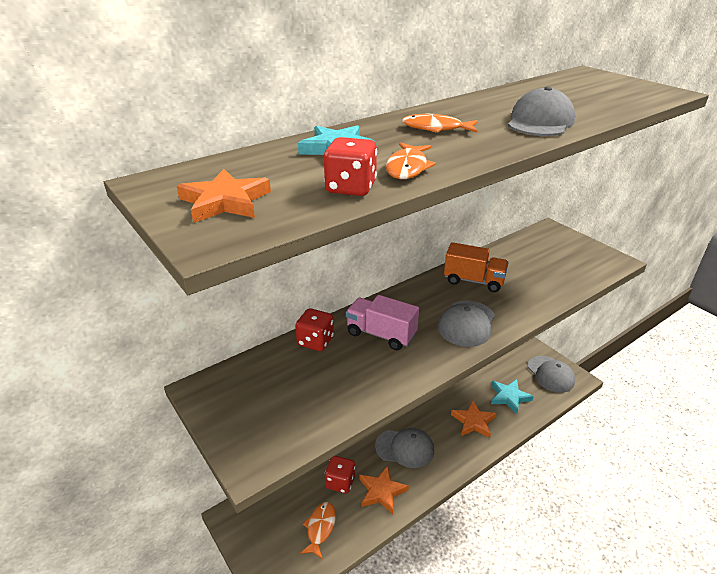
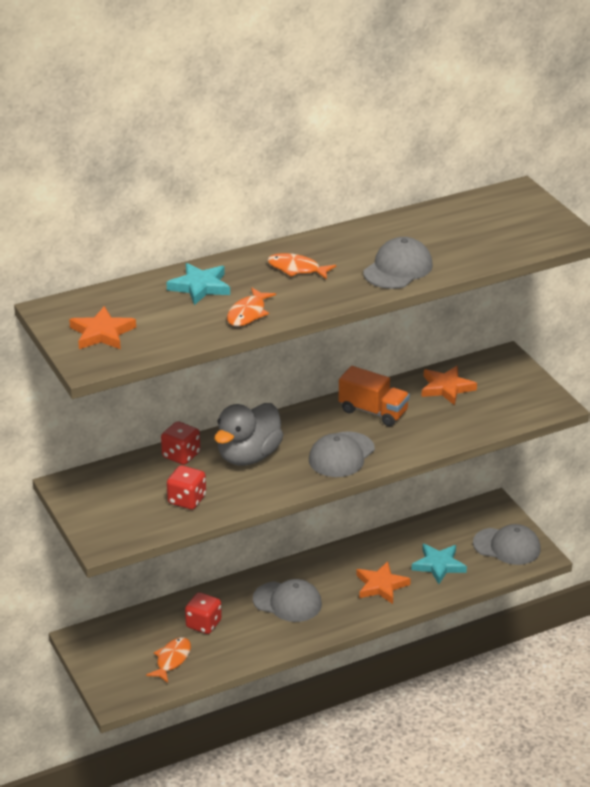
camera: 10 degrees right, 0 degrees up
red dice [324,137,377,196] -> red dice moved to [167,465,206,510]
pink truck [346,295,419,350] -> grey duck [214,403,283,465]
orange star [359,465,409,514] -> orange star moved to [421,366,477,405]
grey cap [528,356,575,393] -> grey cap turned 60 degrees counterclockwise [473,524,541,565]

